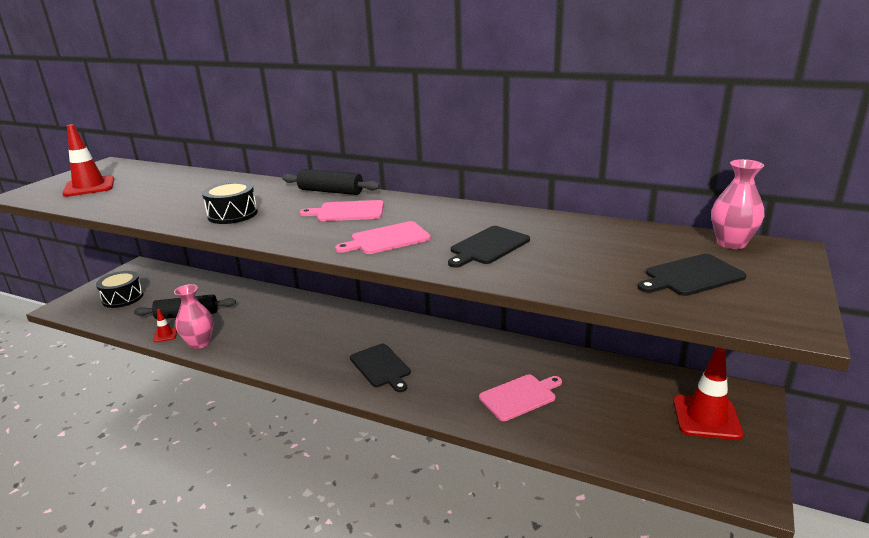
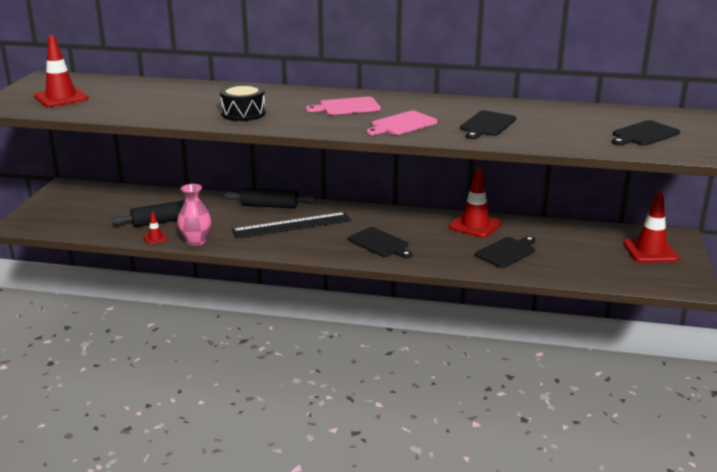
camera: 15 degrees left, 0 degrees up
black drum [96,271,144,308] -> none
black rolling pin [282,169,380,195] -> black rolling pin moved to [224,188,315,208]
pink cutting board [479,375,562,421] -> black cutting board [475,236,535,268]
pink vase [711,159,764,249] -> none
none -> black ruler [232,212,351,239]
none -> red traffic cone [449,169,501,238]

